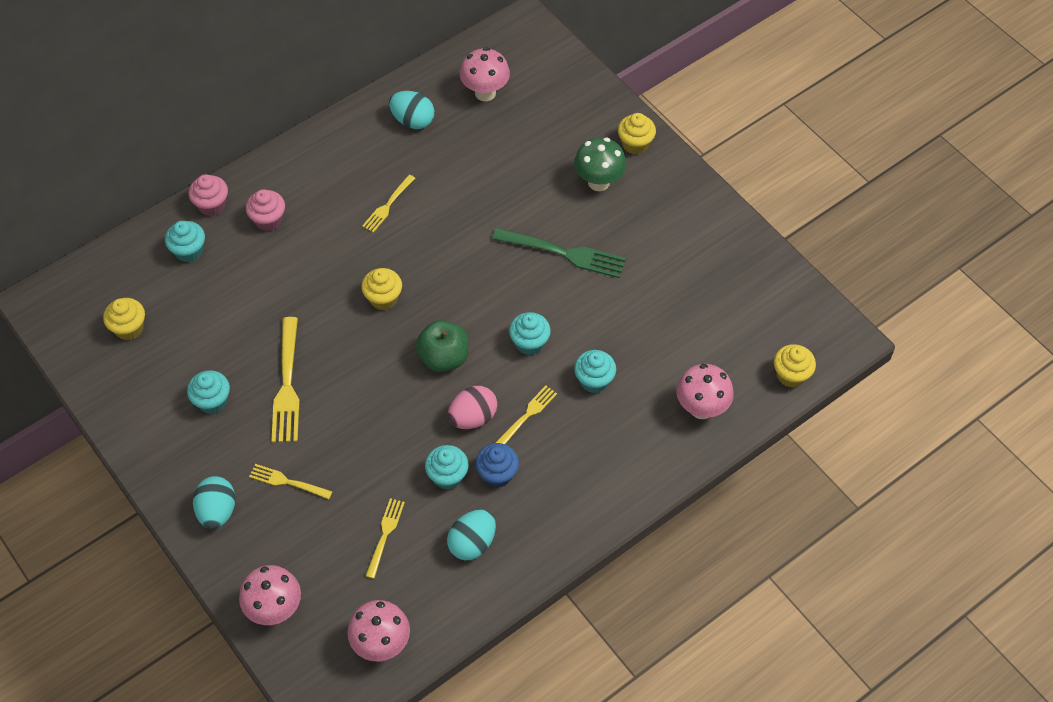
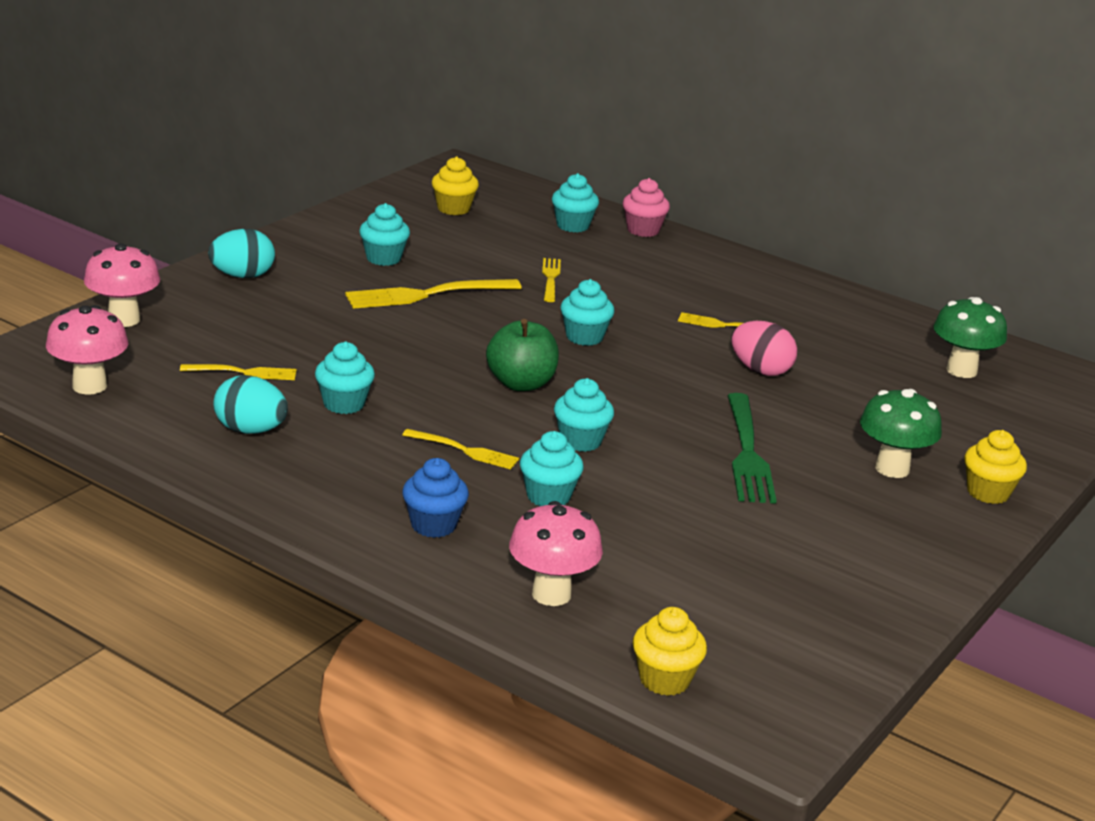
camera: 70 degrees right, 30 degrees down
pink cupcake [246,189,285,231] -> none
yellow fork [249,464,333,499] -> yellow fork moved to [542,258,561,302]
yellow cupcake [361,268,402,310] -> turquoise cupcake [560,279,614,346]
turquoise egg [389,91,434,129] -> none
pink egg [448,386,497,429] -> pink egg moved to [731,321,797,376]
pink mushroom [460,47,510,102] -> green mushroom [933,297,1007,378]
blue cupcake [475,443,519,488] -> blue cupcake moved to [402,458,469,538]

